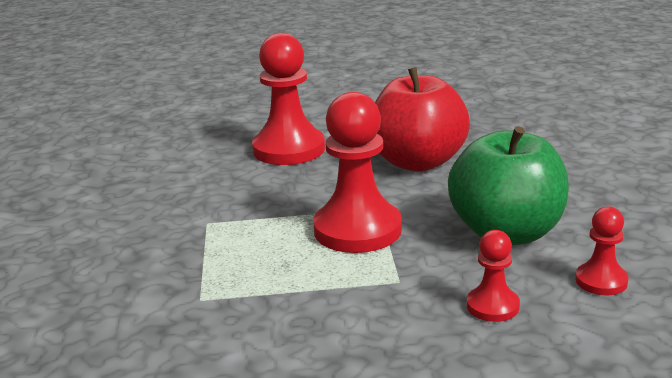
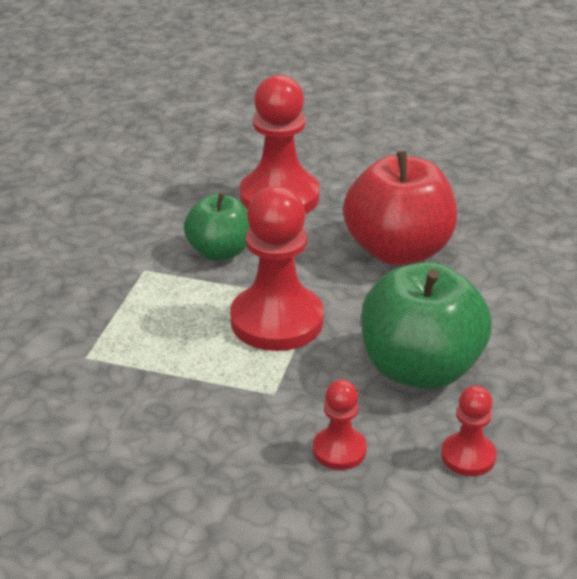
camera: 20 degrees right, 10 degrees up
none -> green apple [184,193,250,261]

